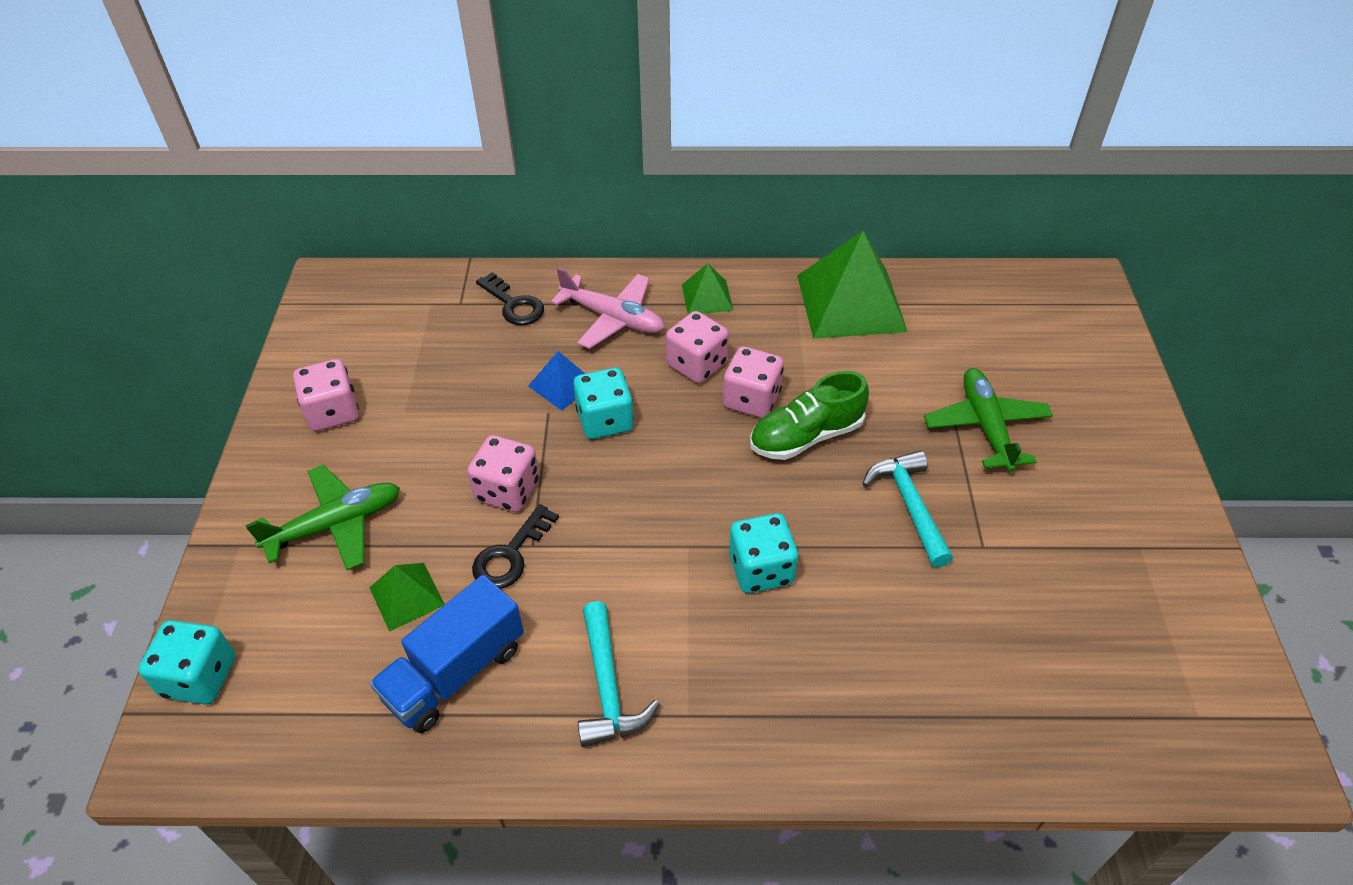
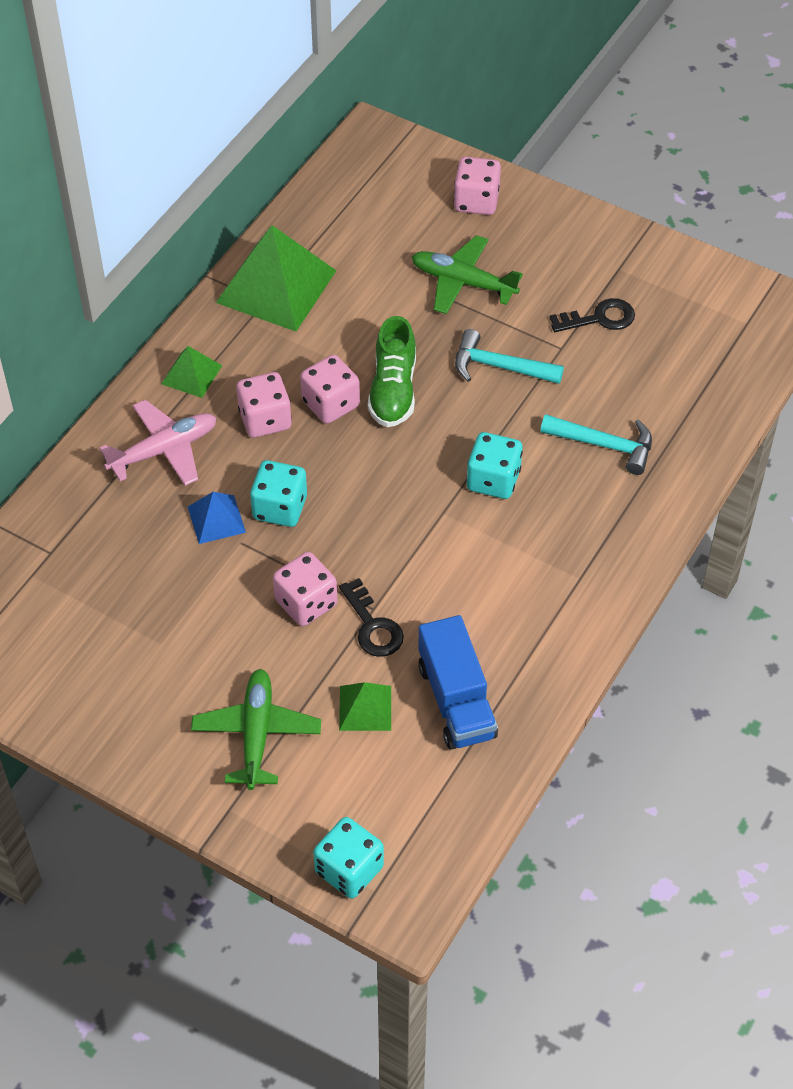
camera: 60 degrees left, 5 degrees up
pink dice [293,359,359,431] -> pink dice moved to [454,157,501,215]
black key [476,272,544,325] -> black key moved to [549,298,635,332]
turquoise hammer [578,601,660,747] -> turquoise hammer moved to [540,414,652,475]

